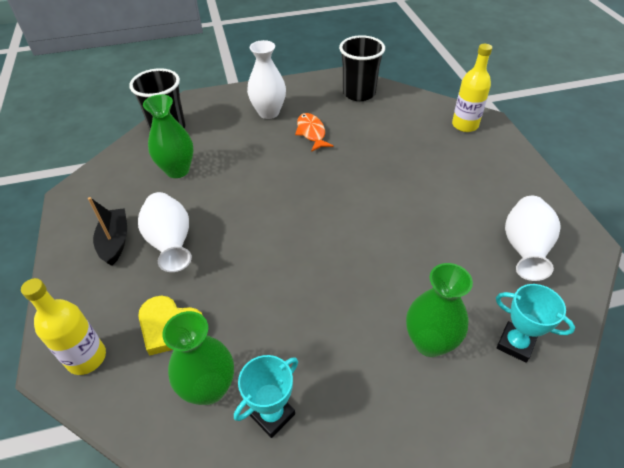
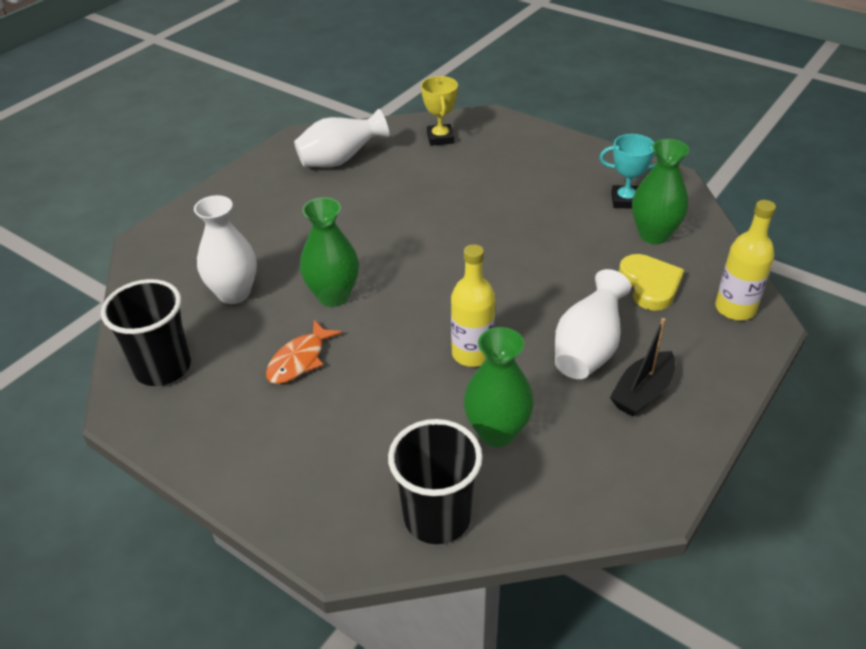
camera: 130 degrees left, 5 degrees down
white vase [247,40,286,119] -> white vase moved to [194,195,257,304]
green vase [406,263,473,357] -> green vase moved to [300,197,359,307]
yellow bottle [452,44,492,132] -> yellow bottle moved to [451,244,496,367]
turquoise trophy [496,284,575,363] -> yellow trophy [421,76,458,146]

